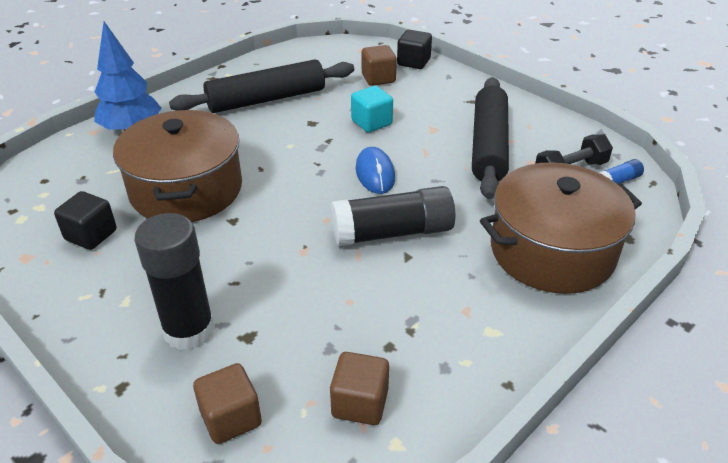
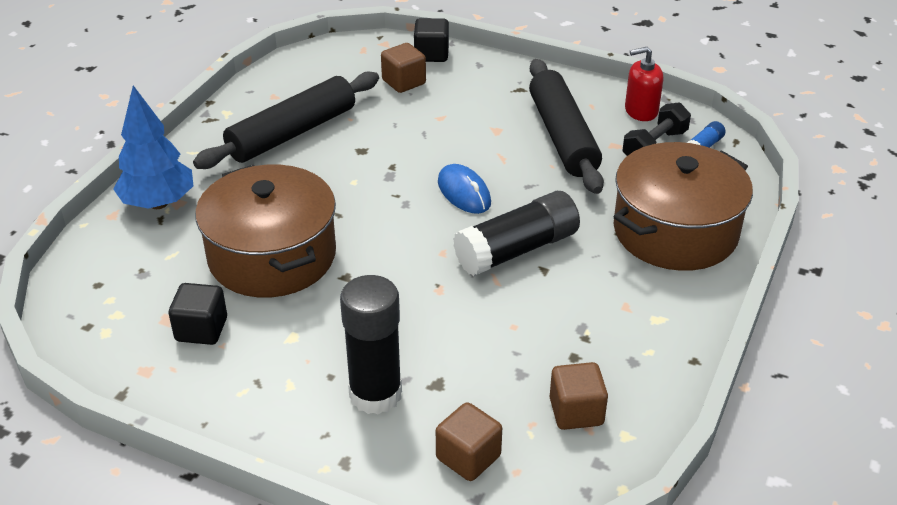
camera: 20 degrees left, 0 degrees up
turquoise cube [351,86,393,132] -> none
none -> red soap dispenser [625,47,663,121]

